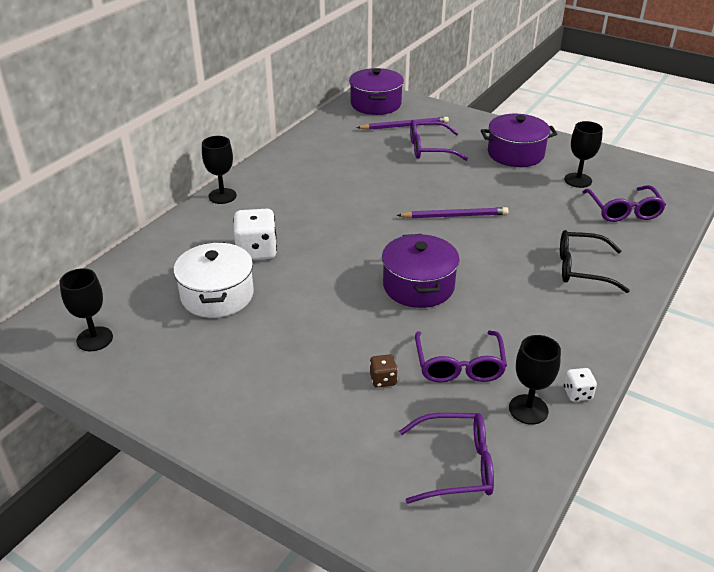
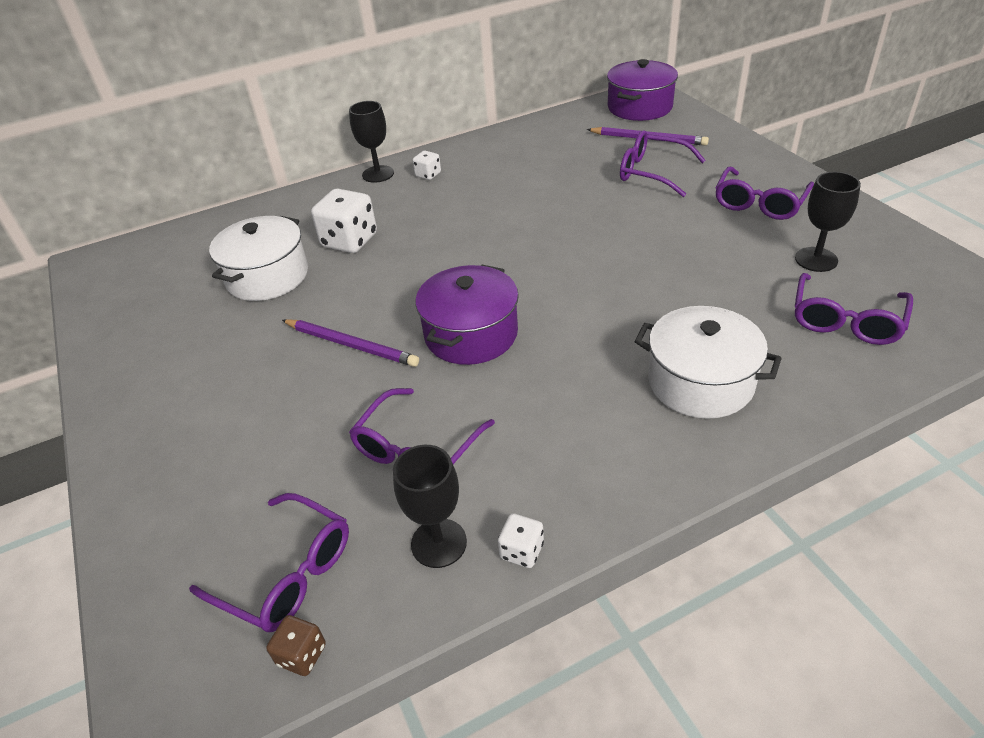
camera: 35 degrees right, 5 degrees up
black goblet [60,268,113,351] -> none
brown dice [370,354,398,388] -> brown dice moved to [266,615,326,676]
purple pencil [397,207,509,219] -> purple pencil moved to [282,319,419,367]
purple pot [481,114,557,167] -> purple glasses [715,167,814,220]
black glasses [560,230,630,293] -> white pot [634,306,782,419]
none -> white dice [413,151,441,180]

